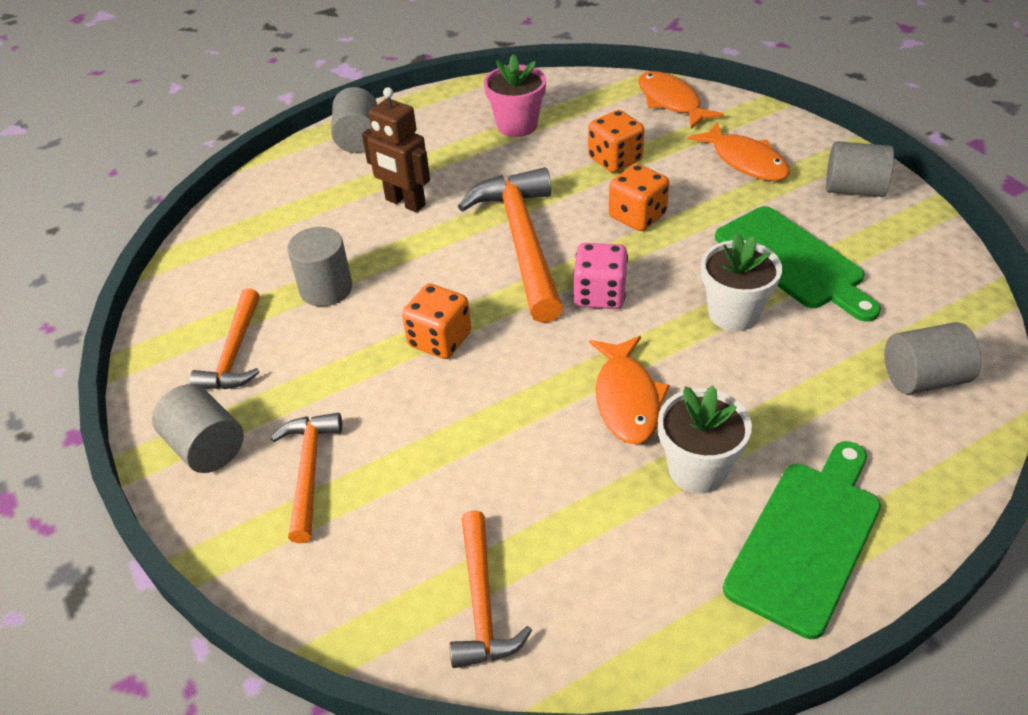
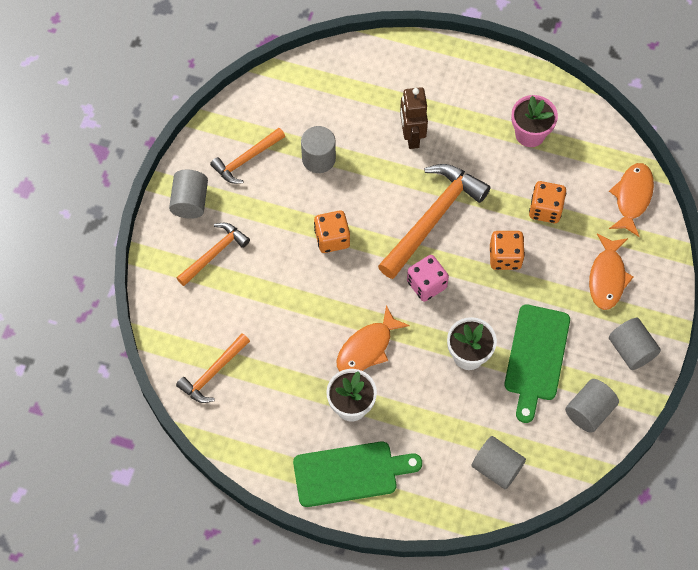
camera: 45 degrees right, 20 degrees up
grey cylinder [331,87,377,153] -> grey cylinder moved to [565,379,619,433]

